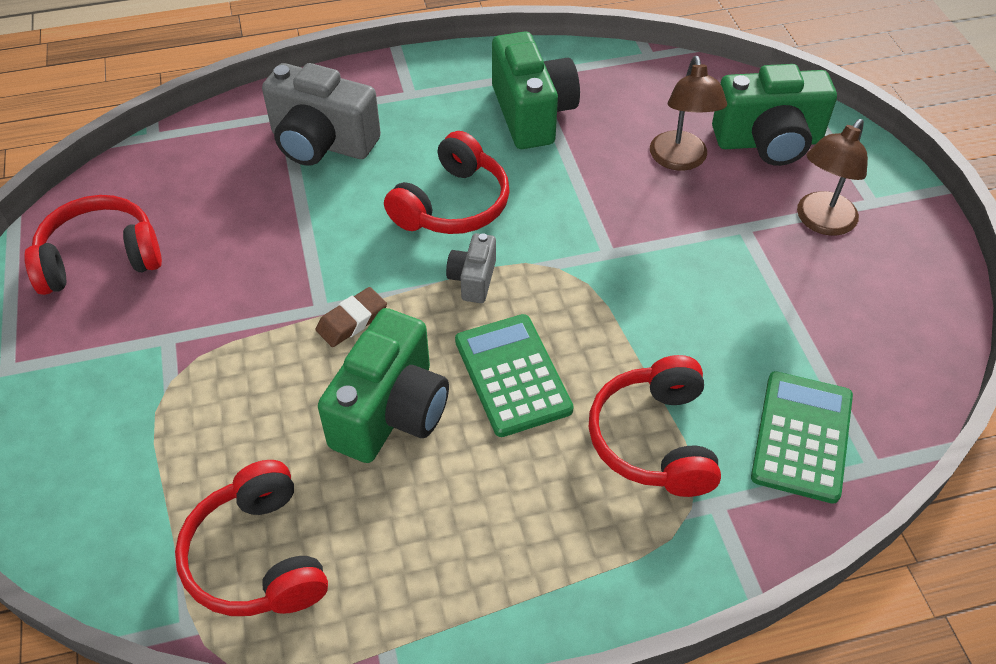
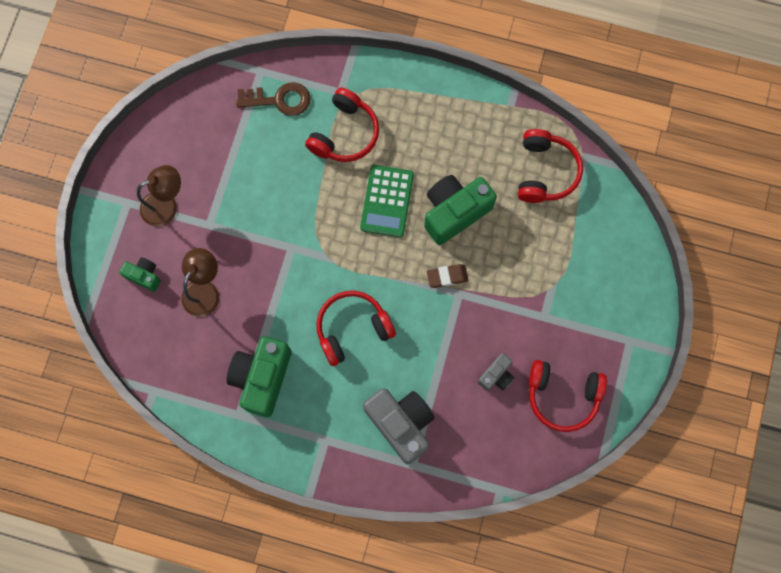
camera: 150 degrees left, 25 degrees up
grey camera [446,233,496,303] -> grey camera moved to [477,353,514,391]
green camera [712,64,837,166] -> green camera [119,257,161,292], size x0.51
green calculator [751,371,853,504] -> brown key [236,82,311,116]

